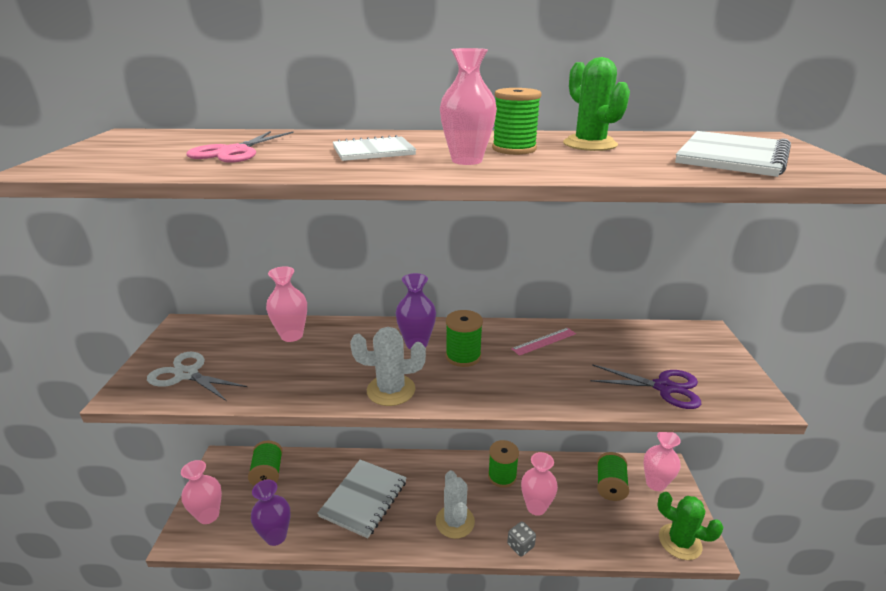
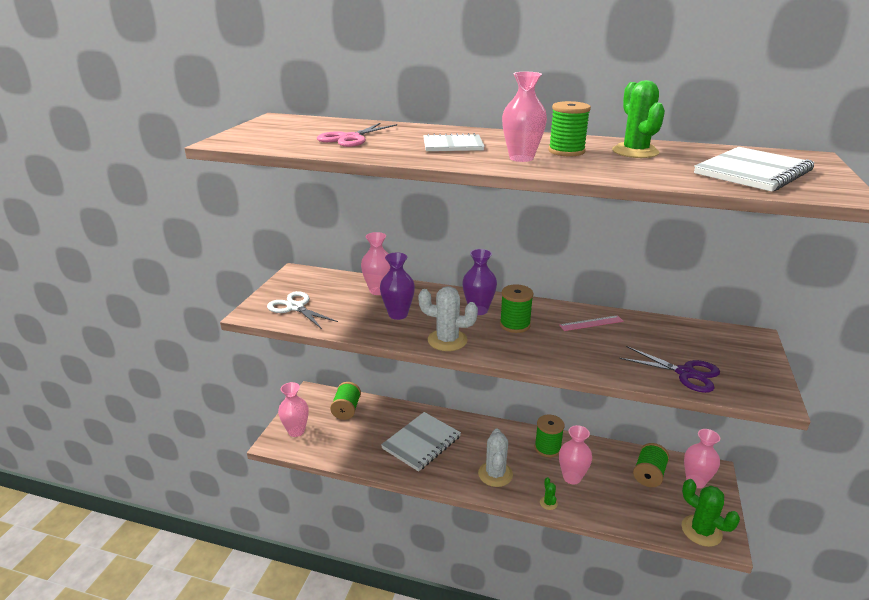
camera: 15 degrees right, 0 degrees up
purple vase [251,480,291,546] -> purple vase moved to [380,252,415,320]
grey dice [507,521,536,557] -> green cactus [540,477,558,510]

